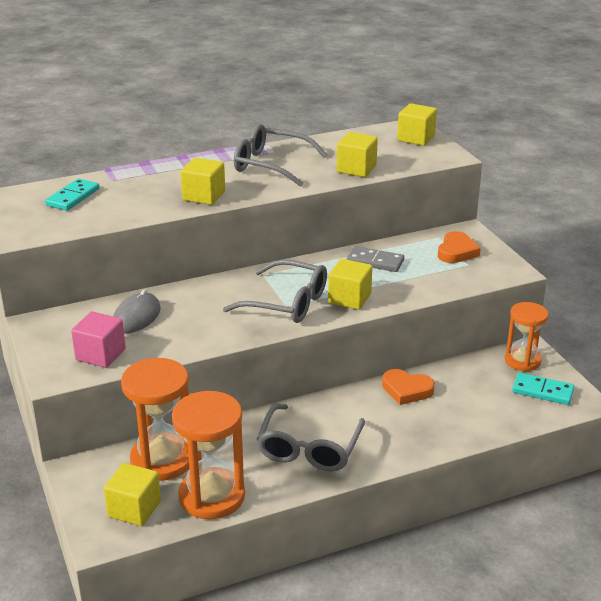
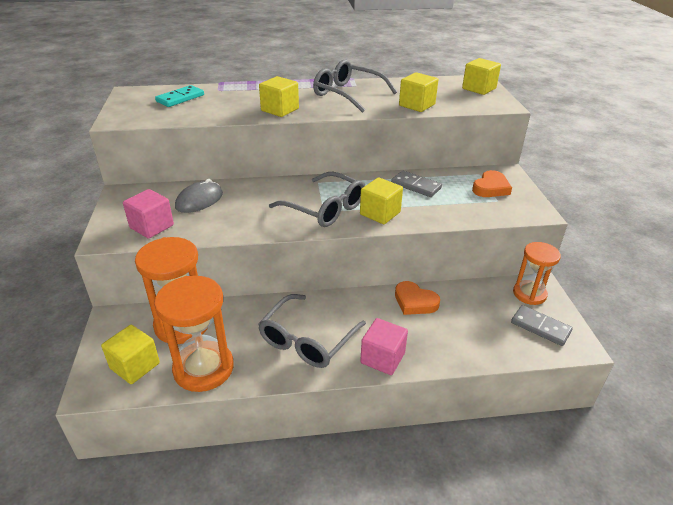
camera: 15 degrees right, 5 degrees up
turquoise domino [512,372,575,405] -> grey domino [511,305,573,346]
none -> pink cube [360,318,408,375]

